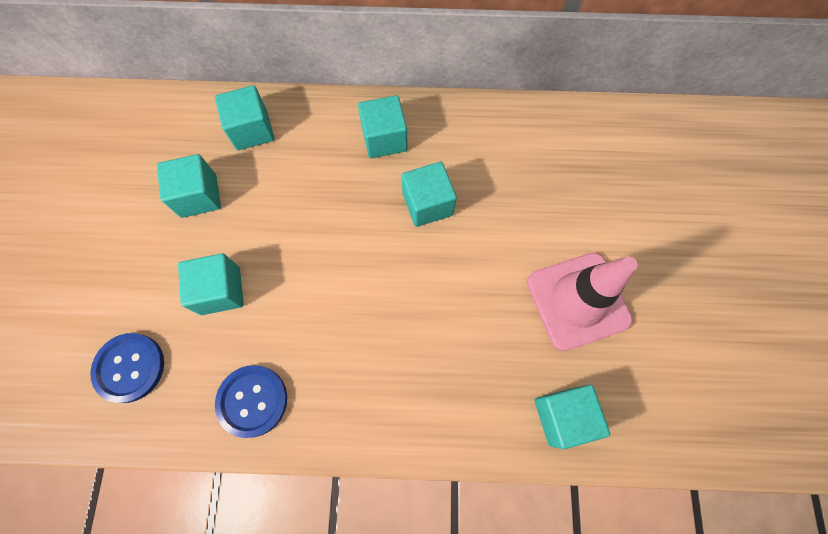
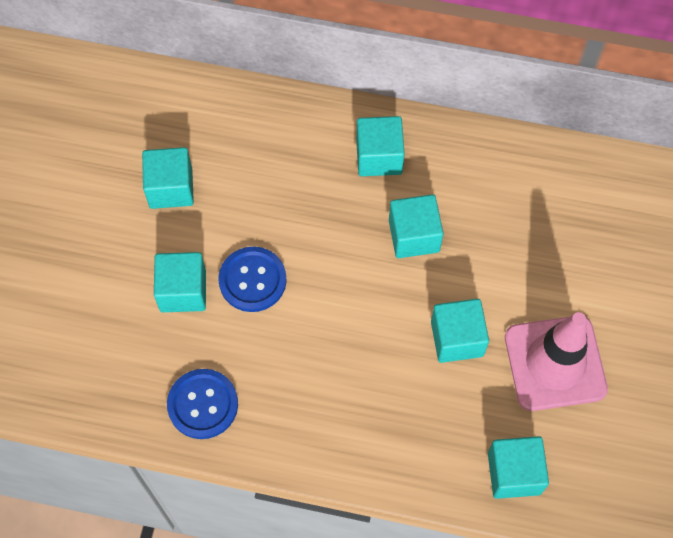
camera: 10 degrees right, 5 degrees down
blue button [90,333,164,403] -> blue button moved to [218,247,287,312]
turquoise cube [215,85,274,150] -> turquoise cube moved to [431,299,489,363]

